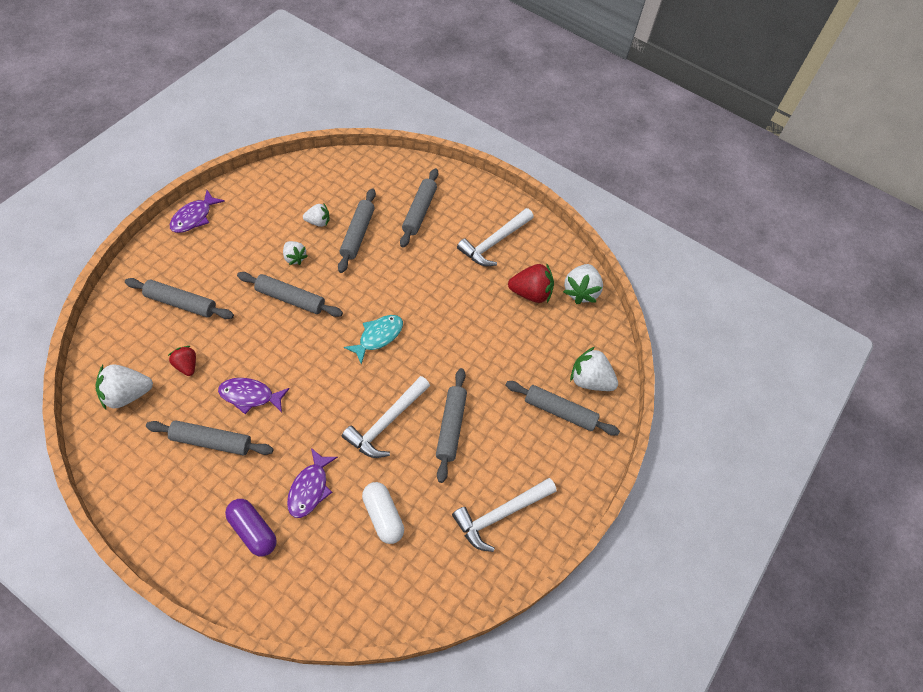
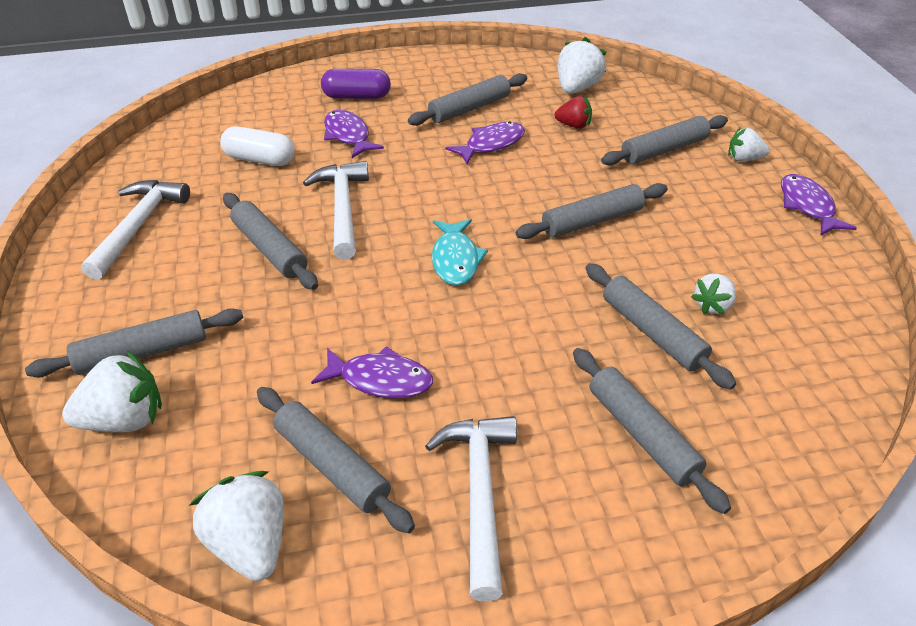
camera: 140 degrees right, 15 degrees down
white strawberry [283,241,308,265] -> white strawberry moved to [728,128,770,162]
red strawberry [508,263,554,303] -> grey rolling pin [257,387,415,533]
none -> purple fish [311,346,433,399]

